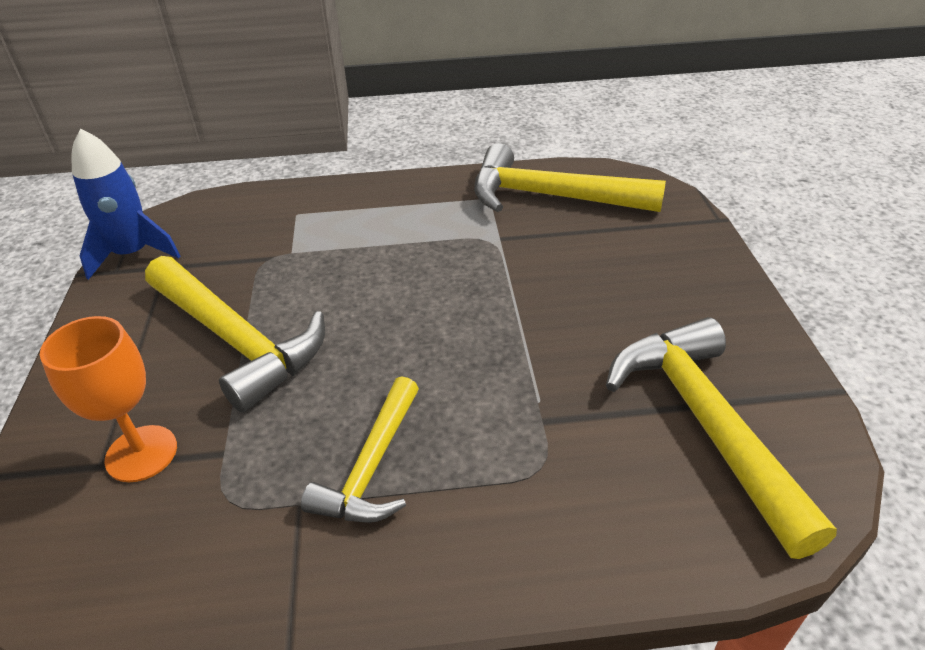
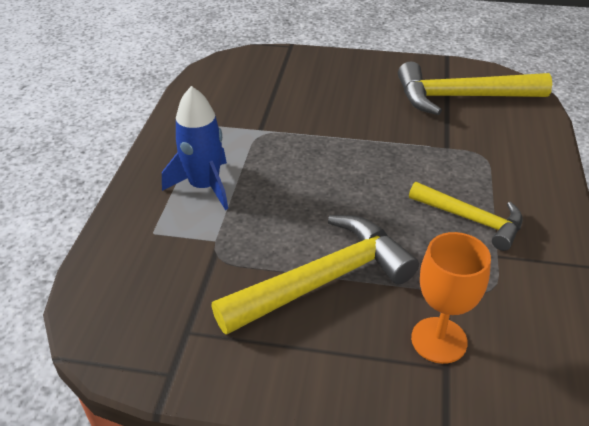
camera: 75 degrees left, 0 degrees up
blue rocket [72,129,180,280] -> blue rocket moved to [162,86,228,210]
yellow hammer [474,143,666,212] -> none

